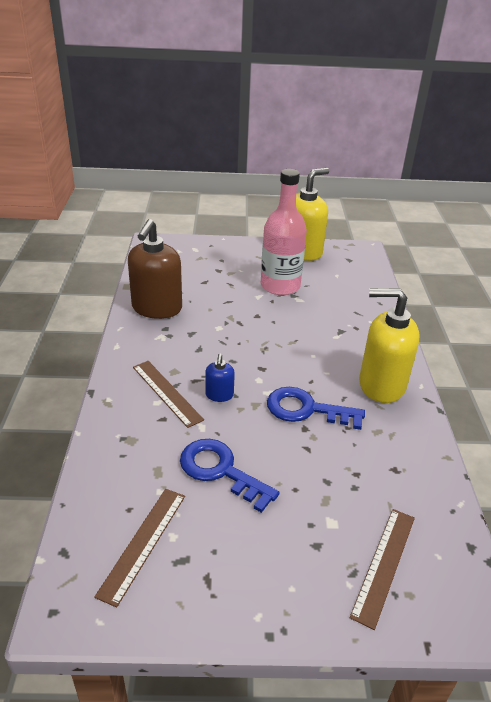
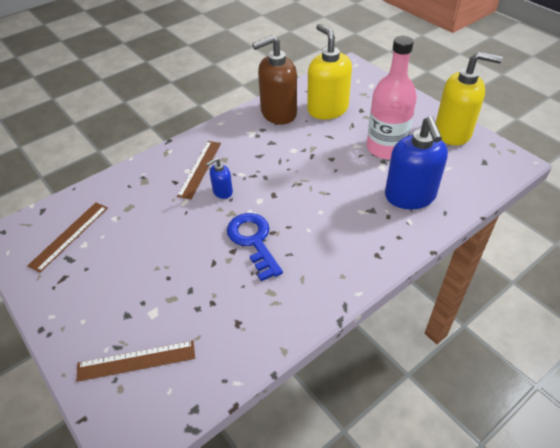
camera: 55 degrees right, 10 degrees up
brown ruler [94,489,185,608] -> brown ruler turned 45 degrees counterclockwise [27,202,108,273]
blue key [180,439,280,513] -> none
yellow soap dispenser [359,288,420,403] -> yellow soap dispenser moved to [307,24,352,119]
none -> blue soap dispenser [385,116,448,209]

